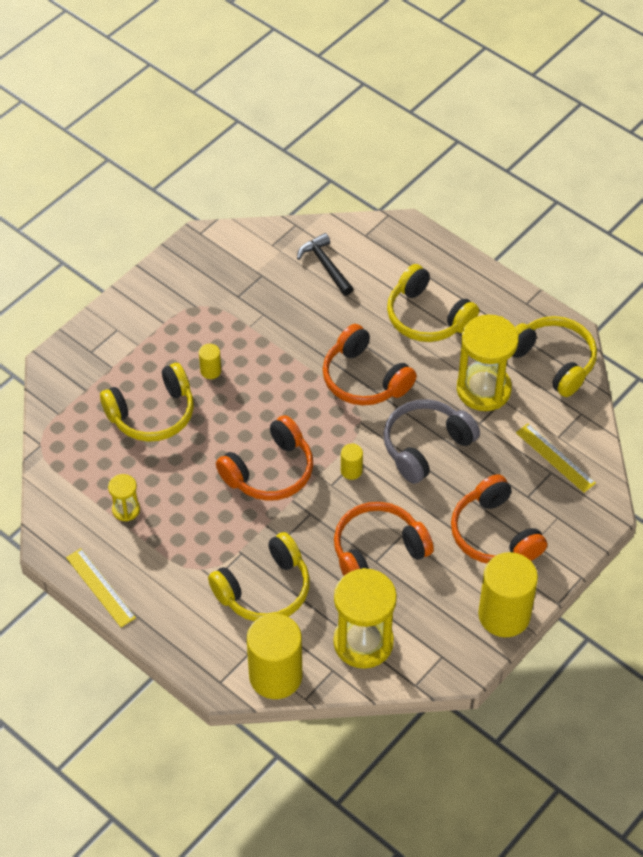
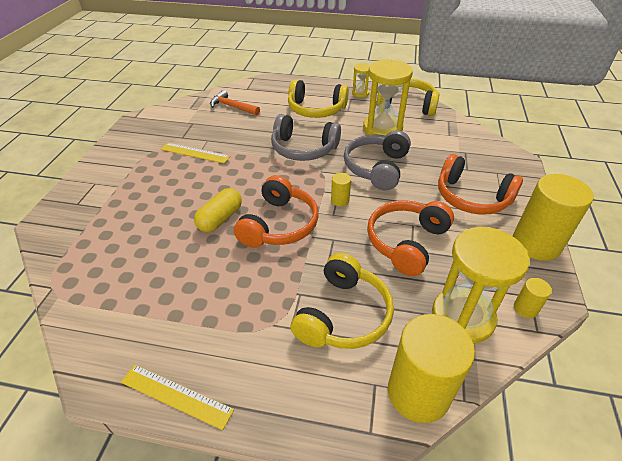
camera: 30 degrees left, 10 degrees down
yellow headphones [100,363,194,442] -> none
yellow hourglass [108,474,140,521] -> yellow hourglass moved to [352,63,370,98]
yellow cylinder [199,344,221,379] -> yellow cylinder moved to [514,278,552,318]
black hammer [297,233,353,296] -> orange hammer [210,90,260,115]
orange headphones [323,324,417,405] -> grey headphones [271,114,341,161]
yellow ruler [516,423,596,493] -> yellow ruler moved to [160,142,230,164]
none -> yellow capsule [194,188,242,232]

